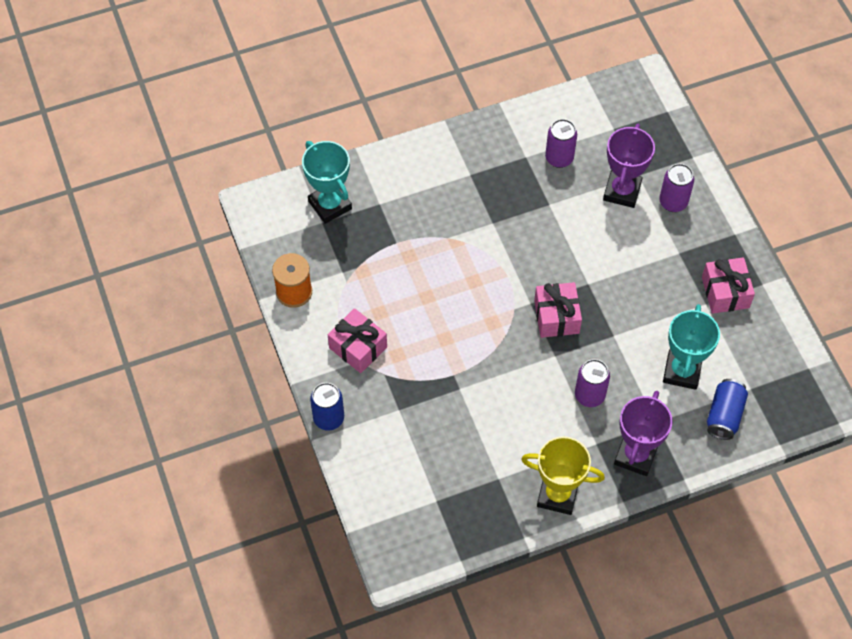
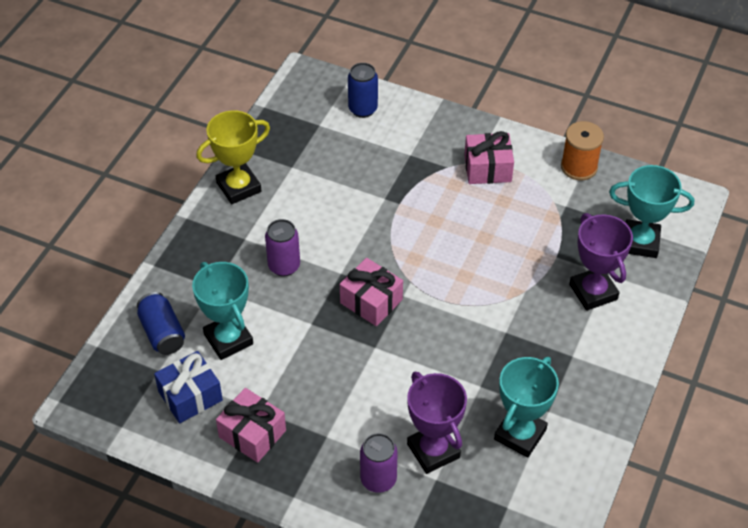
camera: 135 degrees right, 10 degrees down
blue can [310,383,344,431] -> blue can moved to [348,63,378,118]
purple can [545,119,577,168] -> turquoise trophy [494,357,559,458]
purple trophy [614,391,672,476] -> purple trophy moved to [569,213,633,311]
none -> blue gift [154,351,223,423]

